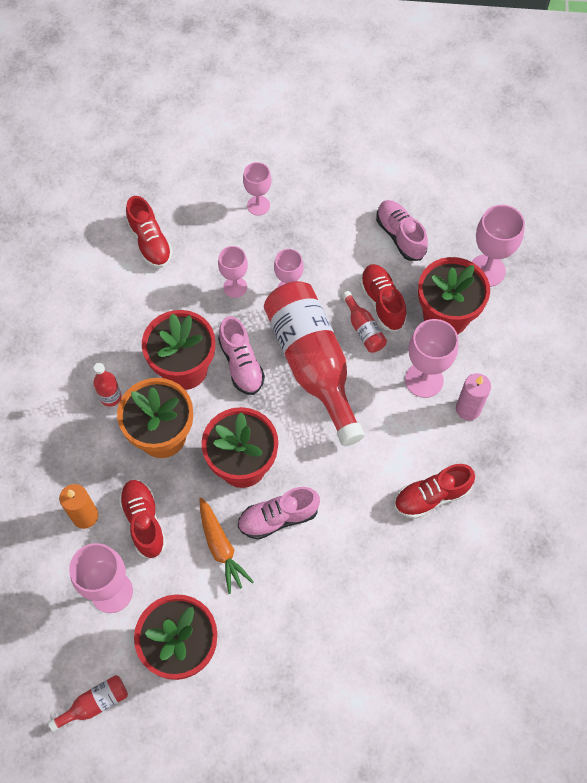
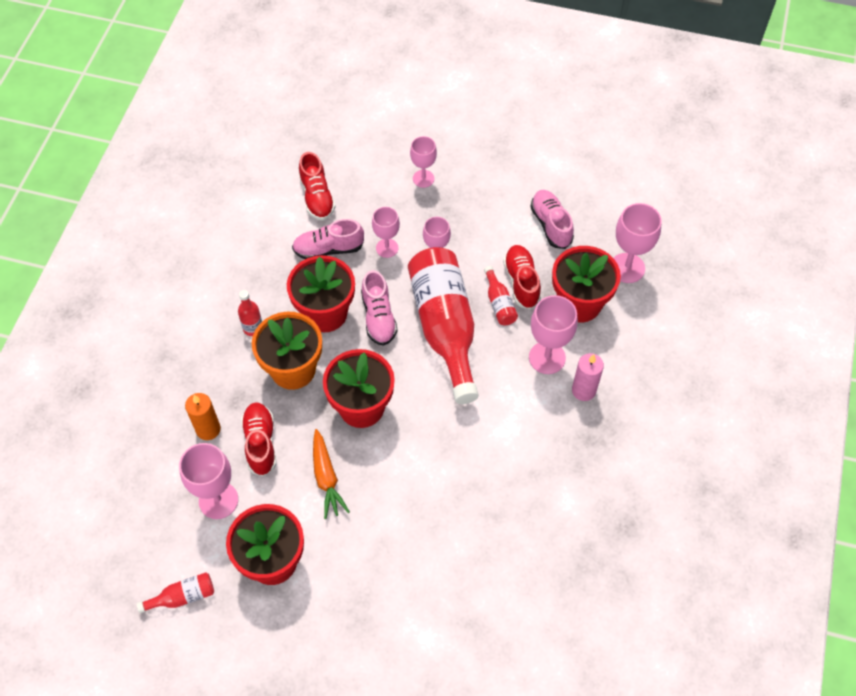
camera: 10 degrees right, 5 degrees down
pink shoe [238,487,320,540] -> pink shoe moved to [292,219,364,259]
red shoe [394,464,475,519] -> none

